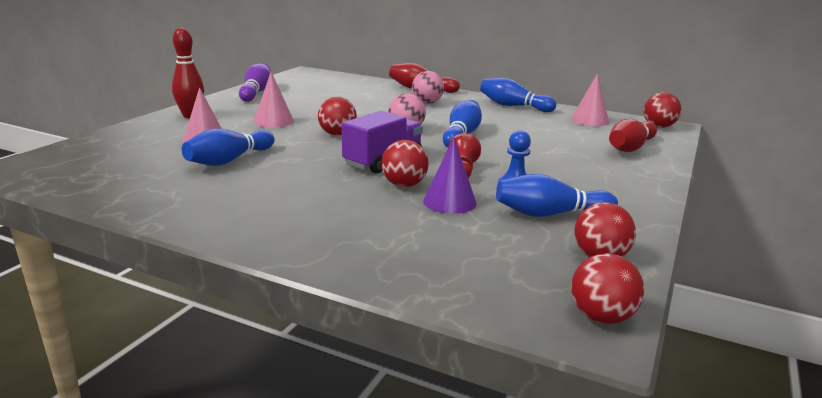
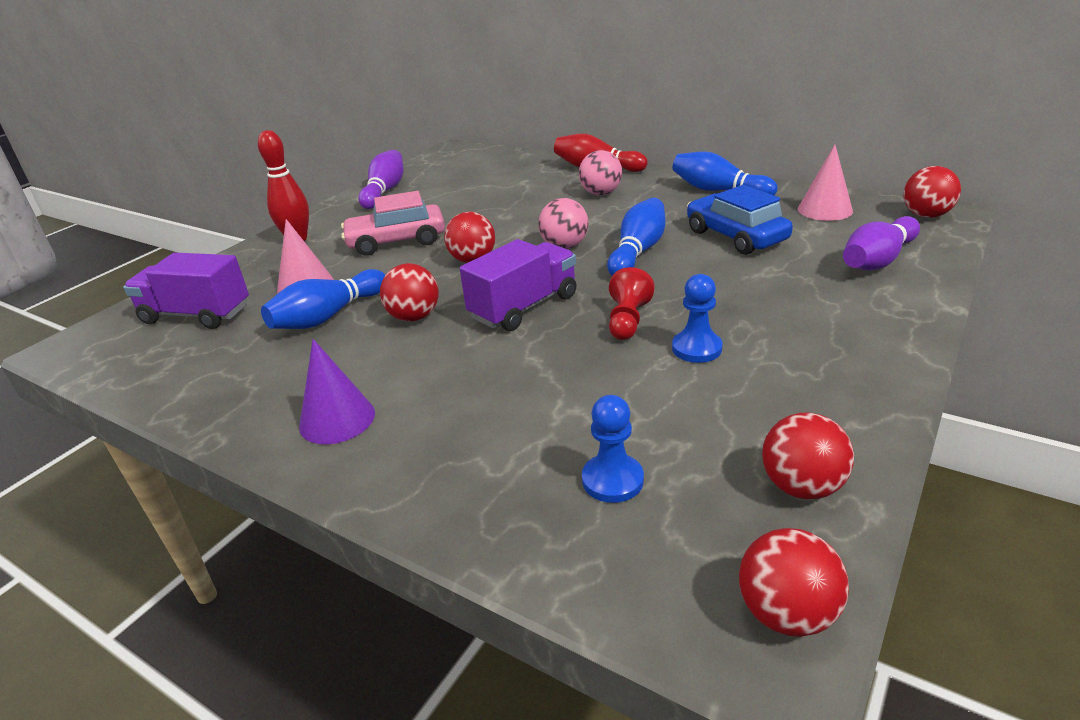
camera: 10 degrees right, 10 degrees up
pink cone [254,72,294,128] -> pink car [341,191,445,256]
red ball [381,140,429,187] -> red ball moved to [380,263,439,322]
purple cone [423,137,477,214] -> purple cone moved to [299,339,375,444]
blue bowling pin [496,174,618,217] -> none
red bowling pin [609,119,657,152] -> purple bowling pin [843,216,920,270]
none -> purple truck [123,253,249,329]
none -> blue pawn [582,395,644,503]
none -> blue car [687,185,793,255]

